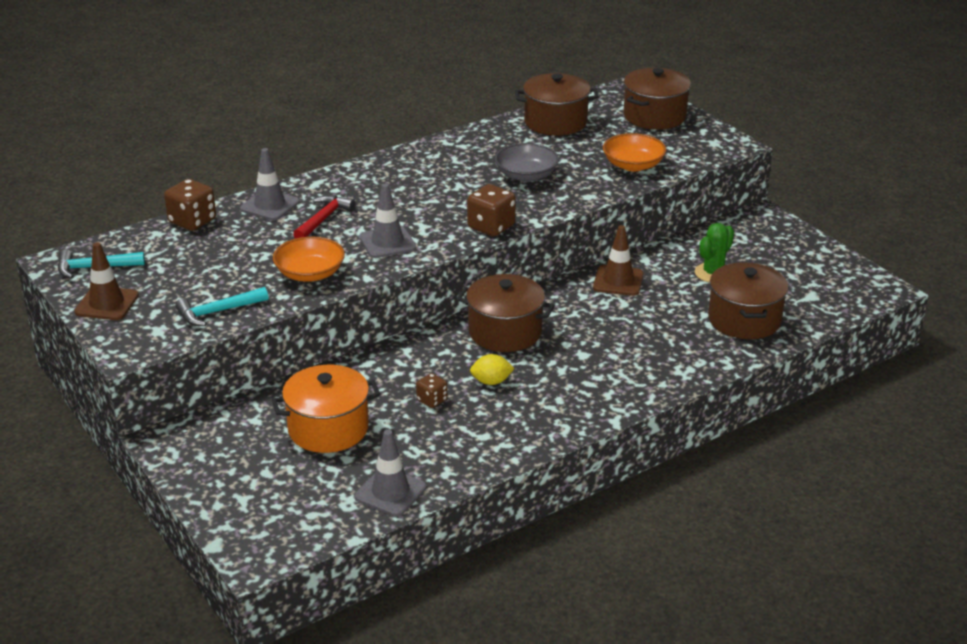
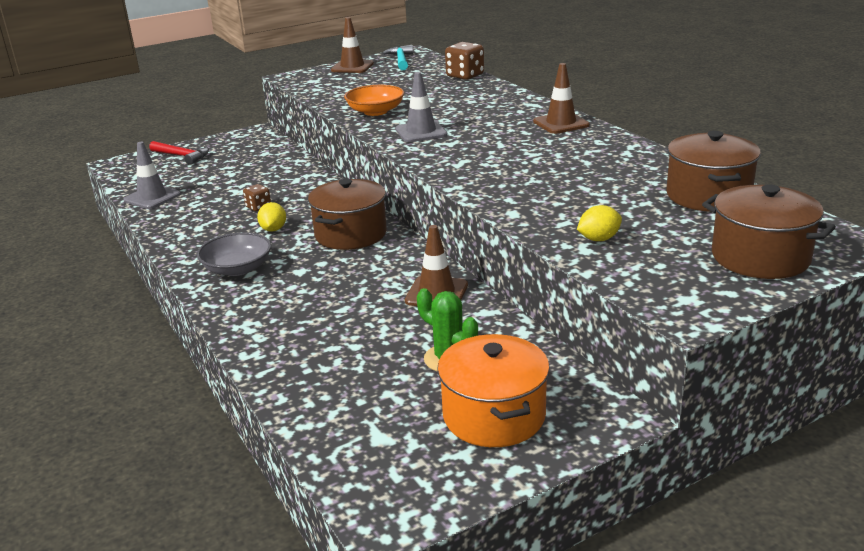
camera: 95 degrees right, 5 degrees down
turquoise hammer [175,287,268,326] -> none
grey traffic cone [240,148,300,221] -> none
orange pot [272,365,380,453] -> orange pot moved to [437,334,550,447]
red hammer [293,195,355,239] -> red hammer moved to [149,141,209,165]
brown dice [467,184,516,236] -> none
grey bowl [495,143,559,182] -> grey bowl moved to [197,232,271,276]
orange bowl [603,133,666,171] -> yellow lemon [577,205,622,241]
brown pot [708,262,788,339] -> none
none -> brown traffic cone [533,63,590,134]

